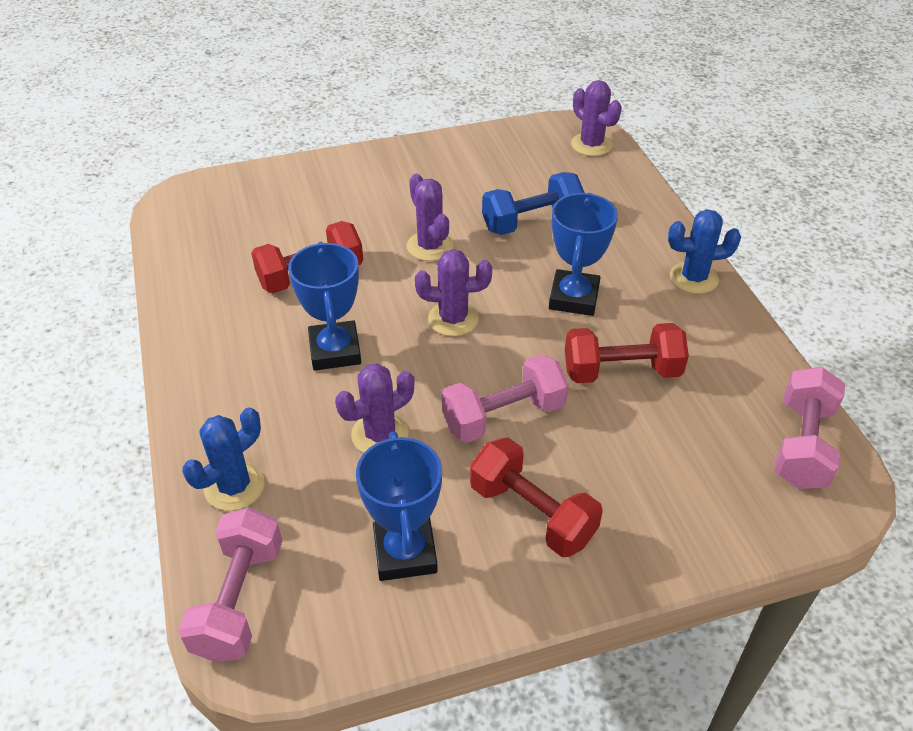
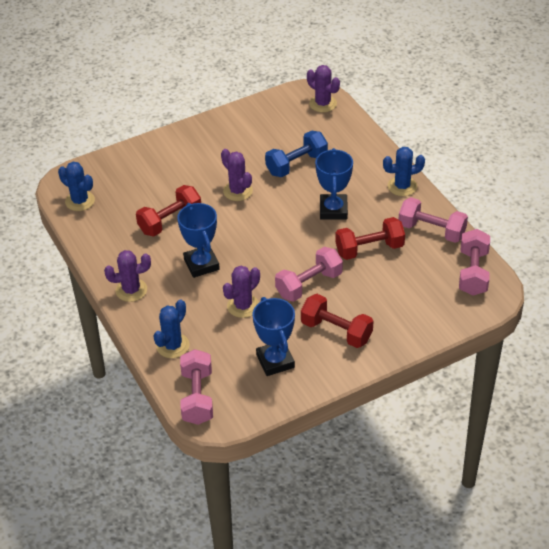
camera: 10 degrees left, 0 degrees up
purple cactus [415,249,492,336] -> purple cactus moved to [104,250,151,302]
none -> blue cactus [58,162,95,211]
none -> pink dumbbell [399,197,468,243]

